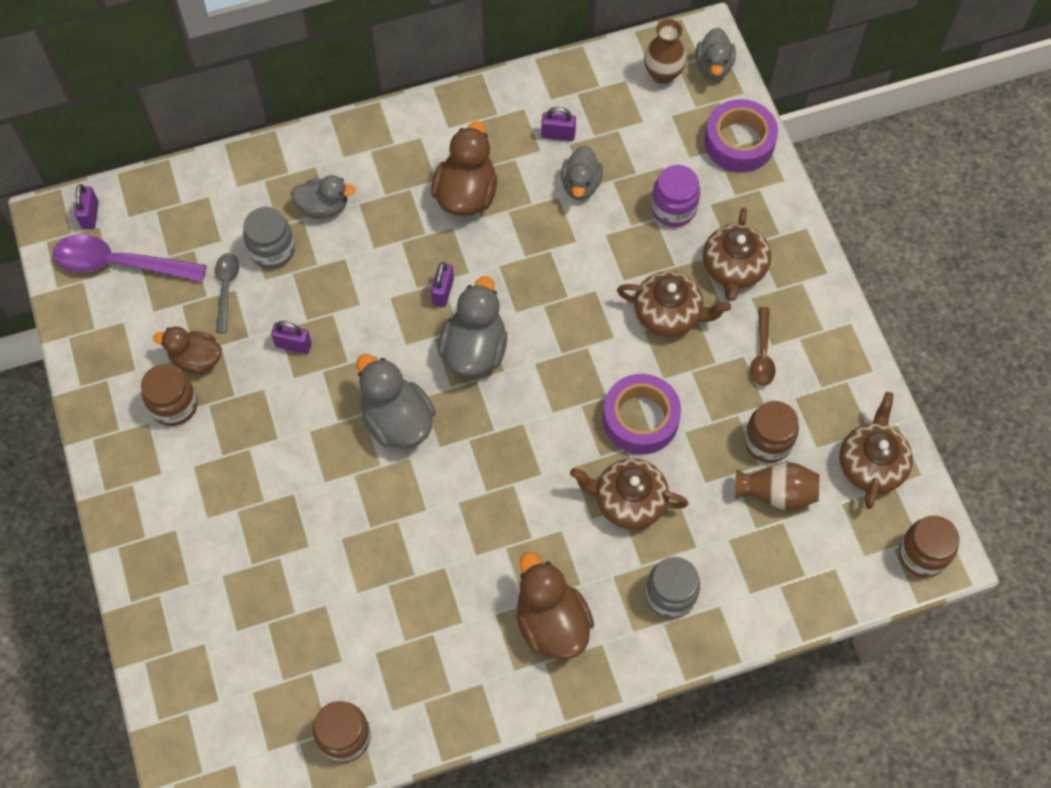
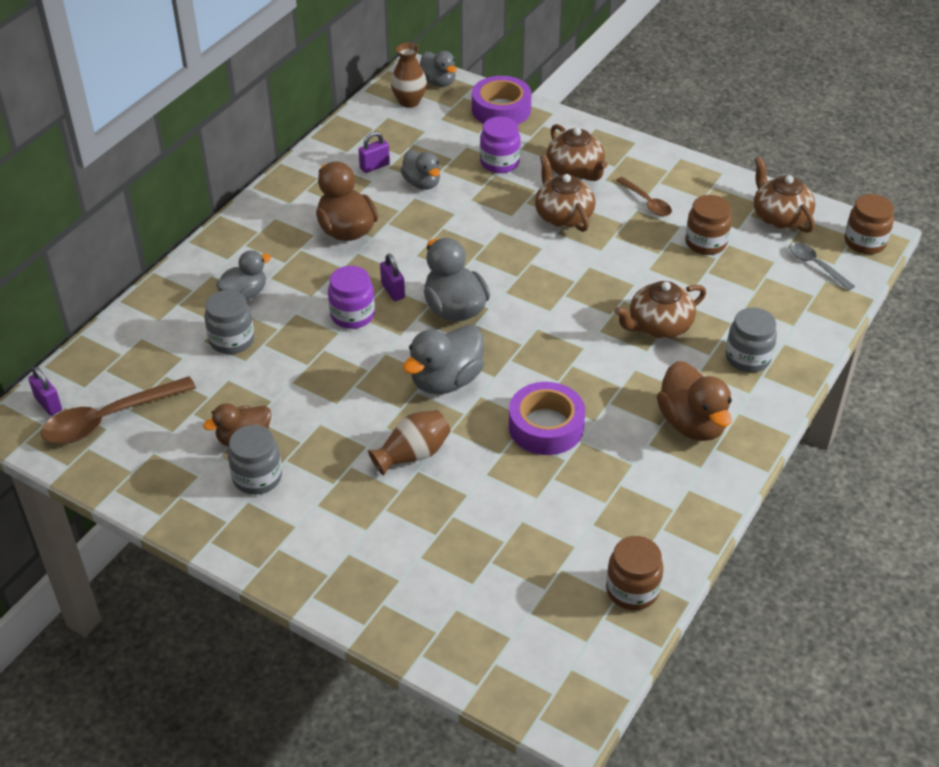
camera: 40 degrees left, 20 degrees down
purple spoon [53,235,207,282] -> brown spoon [41,376,196,444]
brown jar [141,364,198,426] -> grey jar [228,425,282,495]
grey spoon [215,253,239,333] -> grey spoon moved to [789,242,855,290]
purple padlock [271,321,312,354] -> none
grey duck [357,354,436,448] -> grey duck turned 60 degrees counterclockwise [403,325,484,394]
brown duck [517,552,594,660] -> brown duck turned 135 degrees counterclockwise [657,361,732,441]
purple tape [603,374,681,454] -> purple tape moved to [509,382,585,455]
brown teapot [617,271,731,337] -> brown teapot turned 90 degrees counterclockwise [535,155,596,232]
brown vase [735,462,820,510] -> brown vase moved to [368,410,451,476]
none -> purple jar [328,266,375,329]

